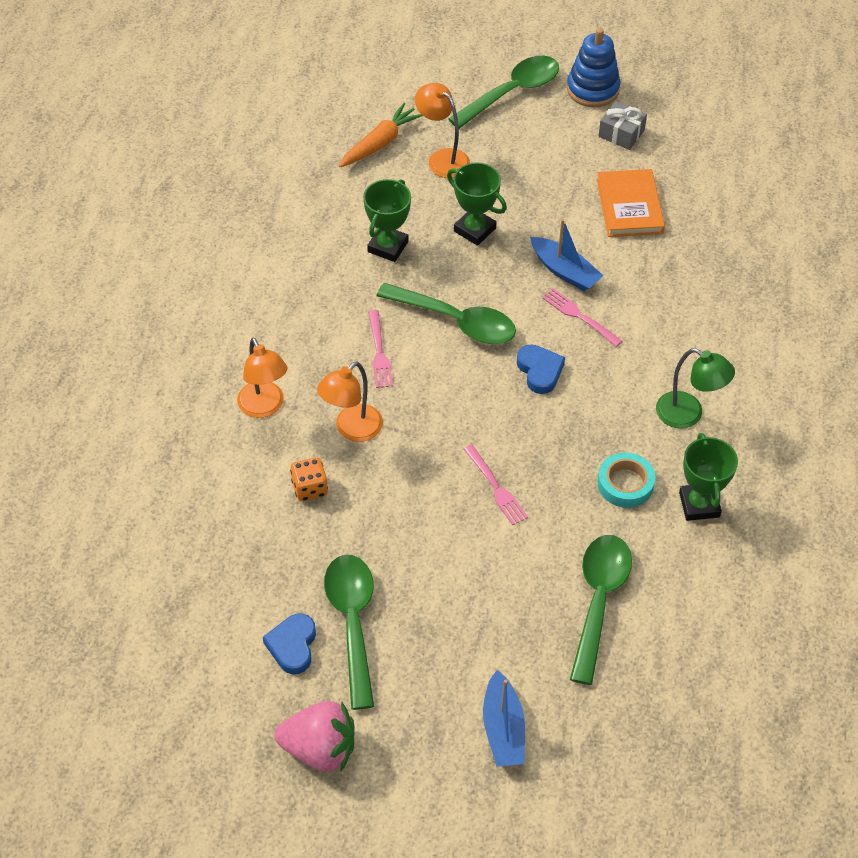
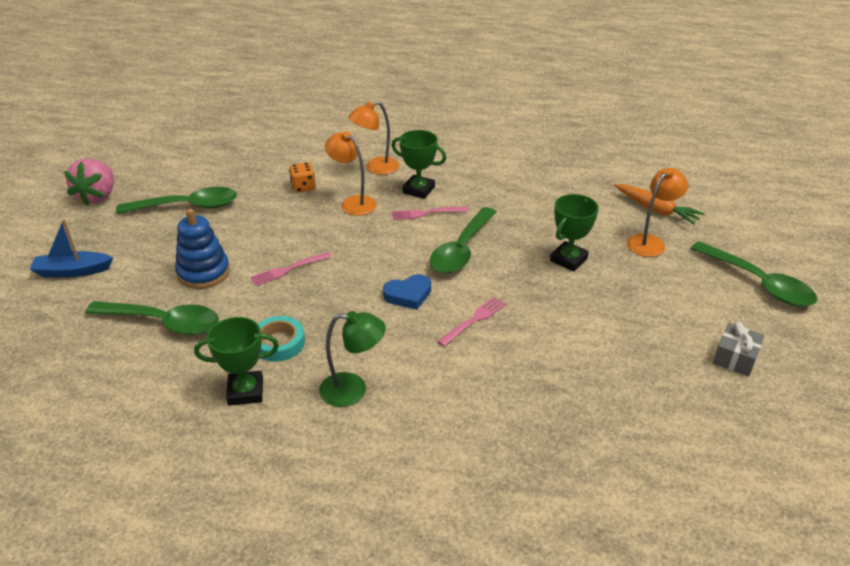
camera: 90 degrees right, 15 degrees down
blue heart [263,613,316,674] -> none
green trophy [363,179,411,262] -> green trophy moved to [391,130,446,199]
blue boat [530,219,604,291] -> none
blue stacking toy [567,28,620,107] -> blue stacking toy moved to [175,209,230,289]
orange book [597,169,665,237] -> none
green lamp [656,348,735,429] -> green lamp turned 120 degrees counterclockwise [319,311,386,407]

